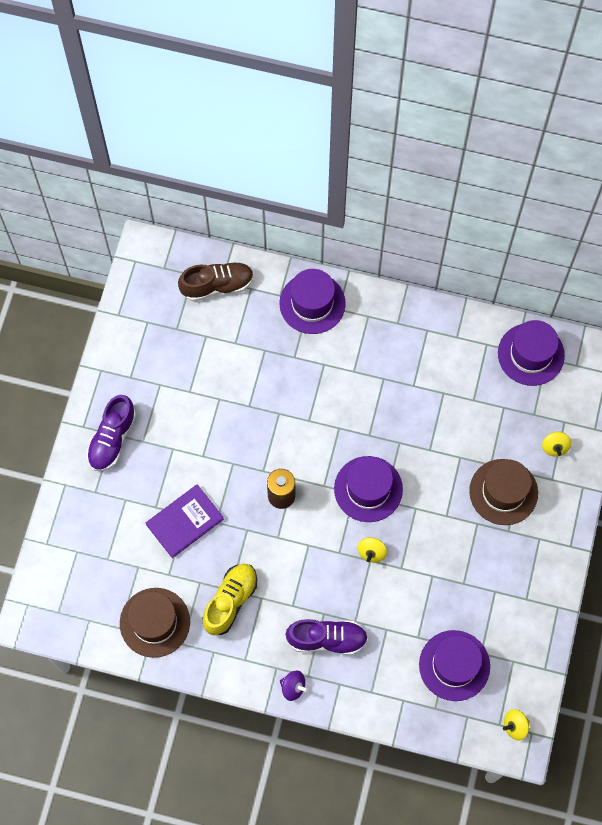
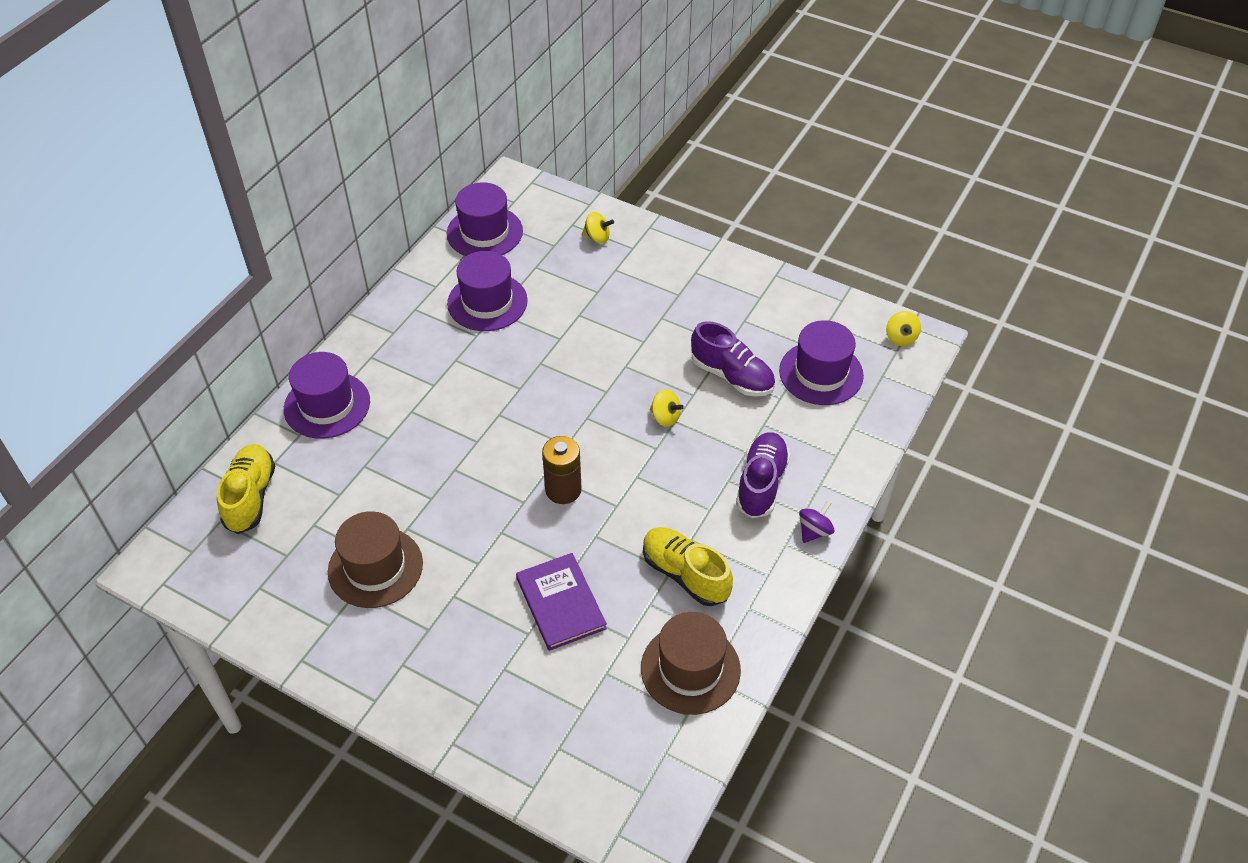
camera: 75 degrees left, 20 degrees down
purple shoe [86,395,136,471] -> purple shoe moved to [691,321,775,397]
brown shoe [178,262,254,301] -> yellow shoe [217,444,275,534]
purple hat [334,456,403,522] -> purple hat moved to [447,251,528,331]
brown hat [469,459,538,525] -> brown hat moved to [328,511,423,608]

